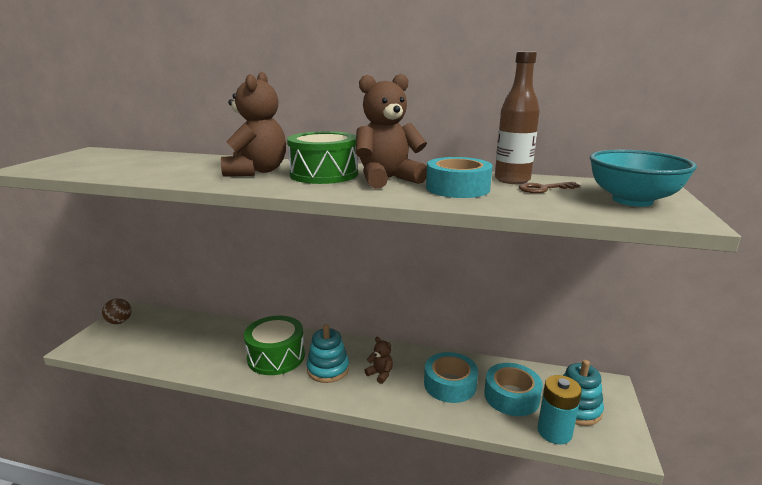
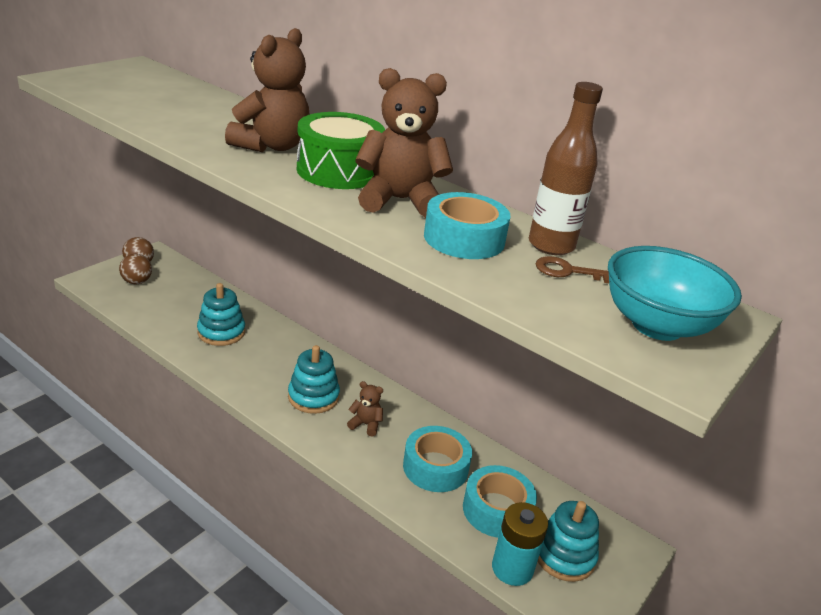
camera: 20 degrees right, 10 degrees up
green drum [244,316,305,375] -> none
brown teddy bear [364,337,393,384] -> brown teddy bear turned 45 degrees counterclockwise [347,381,383,437]
none -> brown ball [119,254,152,284]
none -> turquoise stacking toy [197,283,245,346]

